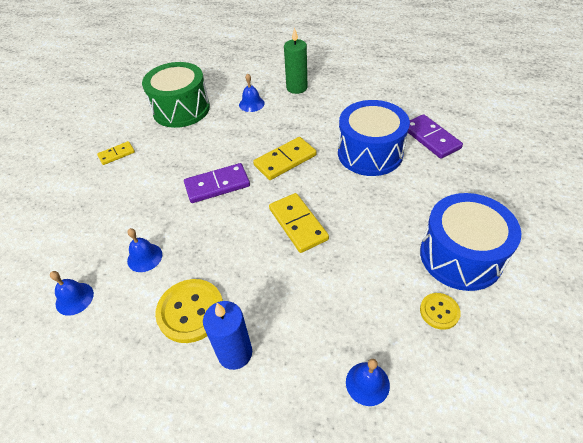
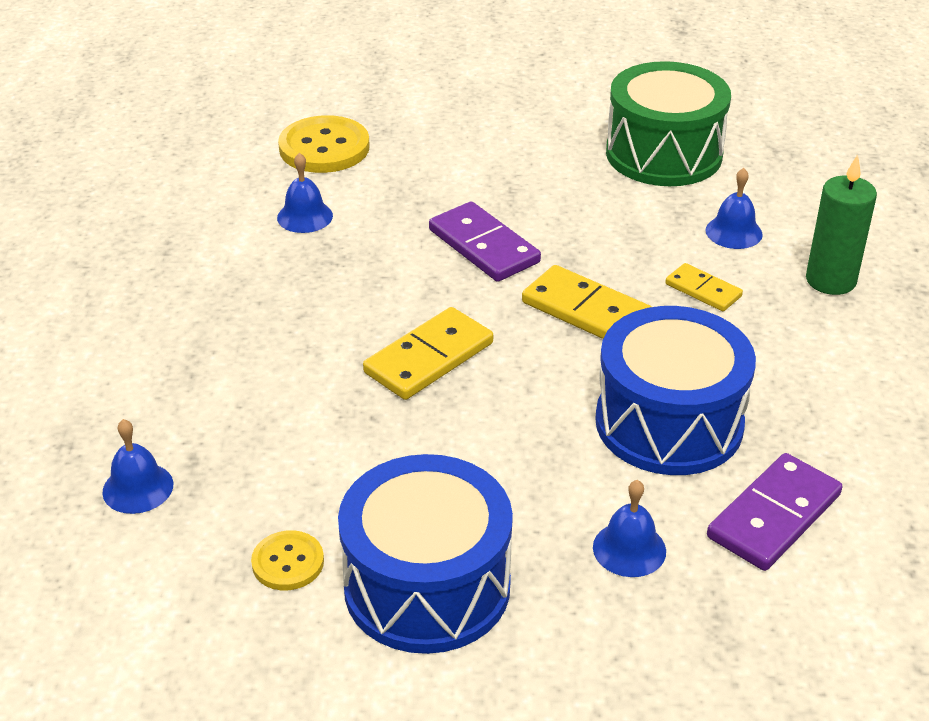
camera: 70 degrees right, 10 degrees down
blue bell [50,271,94,316] -> blue bell moved to [593,480,666,577]
yellow domino [97,141,135,165] -> yellow domino moved to [665,263,743,311]
yellow button [155,279,223,343] -> yellow button moved to [278,115,370,173]
blue candle [203,301,252,370] -> none

